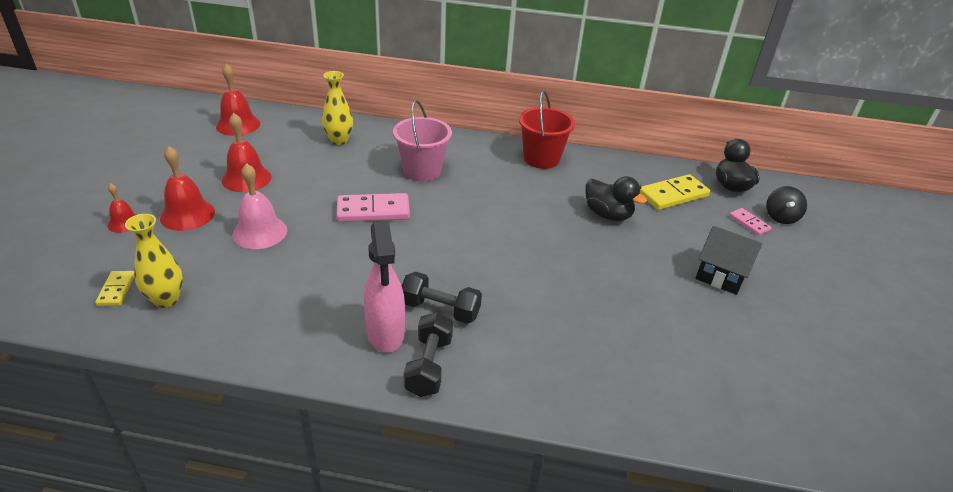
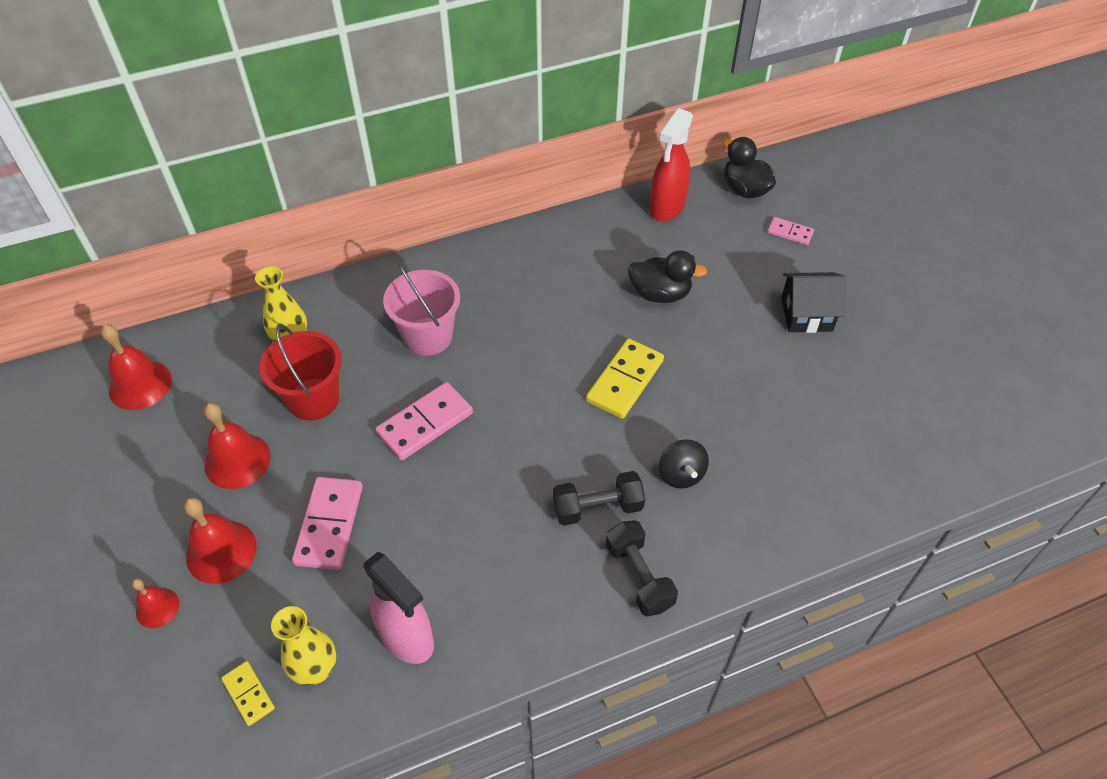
camera: 30 degrees left, 15 degrees up
pink bell [232,163,287,249] -> pink domino [292,477,363,570]
pink spray bottle [364,221,405,353] -> pink spray bottle moved to [364,552,434,664]
red bucket [519,91,575,169] -> red bucket moved to [259,325,342,421]
yellow domino [640,174,710,210] -> yellow domino moved to [586,339,664,419]
black spinning top [766,186,807,224] -> black spinning top moved to [659,439,709,489]
none -> red spray bottle [650,108,693,222]

